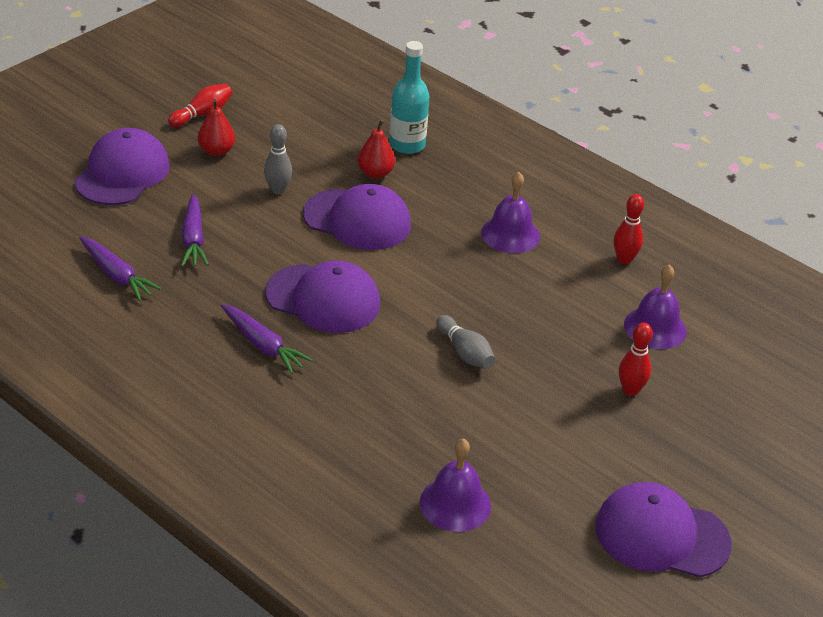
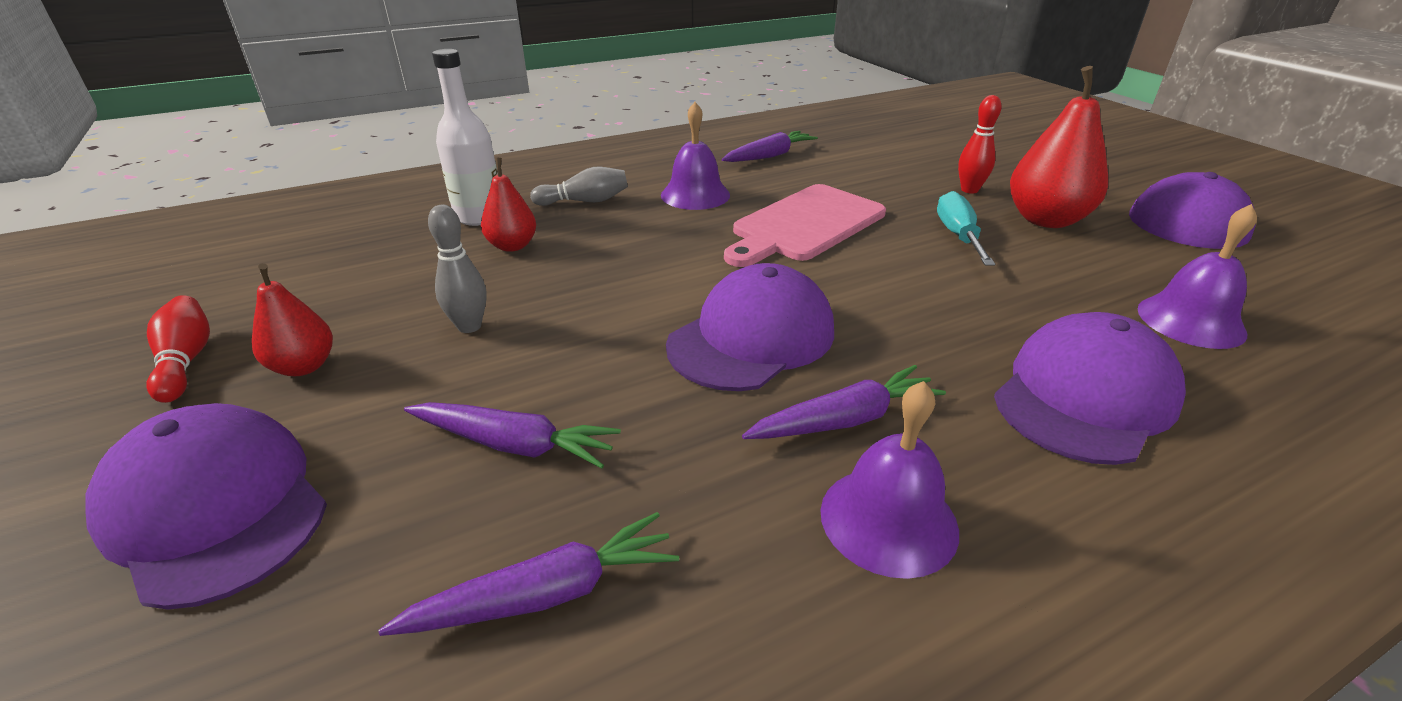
camera: 65 degrees left, 5 degrees down
purple cap [303,184,411,250] -> purple cap moved to [994,312,1186,465]
turquoise bottle [389,41,429,154] -> white bottle [432,49,498,226]
grey bowling pin [436,315,495,369] -> grey bowling pin moved to [530,167,628,206]
red bowling pin [614,194,644,264] -> purple carrot [722,131,818,162]
purple bell [624,264,687,349] -> purple bell moved to [821,381,959,579]
none -> pink cutting board [724,184,886,267]
none -> turquoise screwdriver [937,191,995,266]
none -> red pear [1010,66,1108,228]

